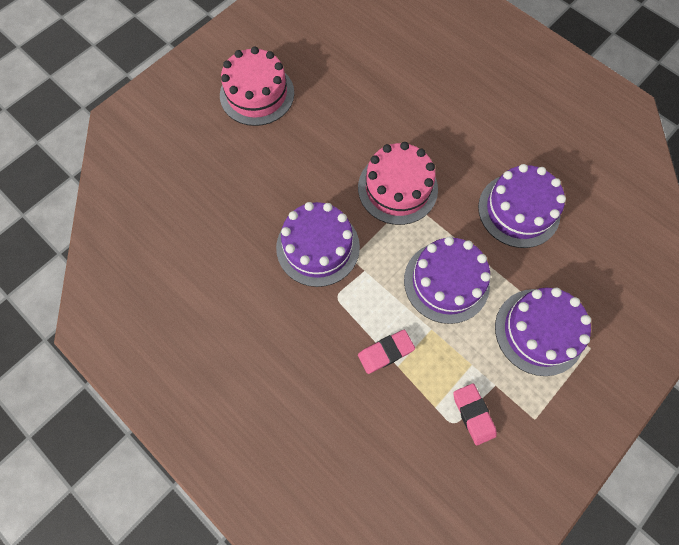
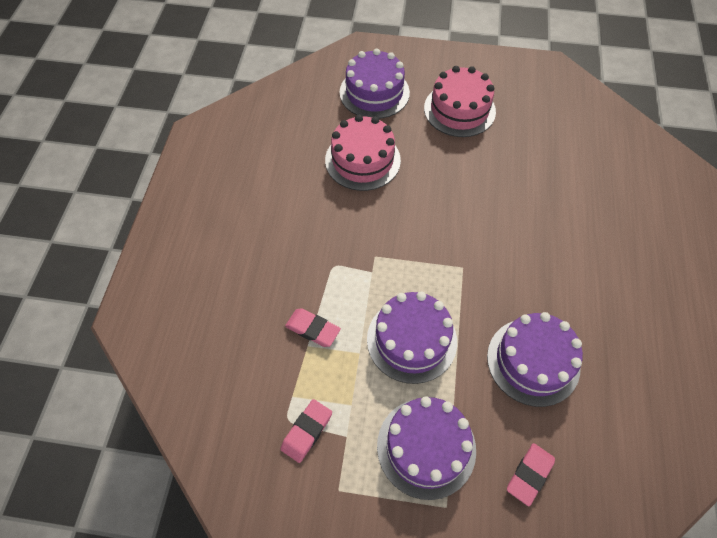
camera: 55 degrees right, 10 degrees down
purple cake [276,202,360,287] -> purple cake moved to [340,48,410,119]
pink cake [358,142,438,225] -> pink cake moved to [325,115,401,191]
none -> pink eraser [507,443,555,506]

